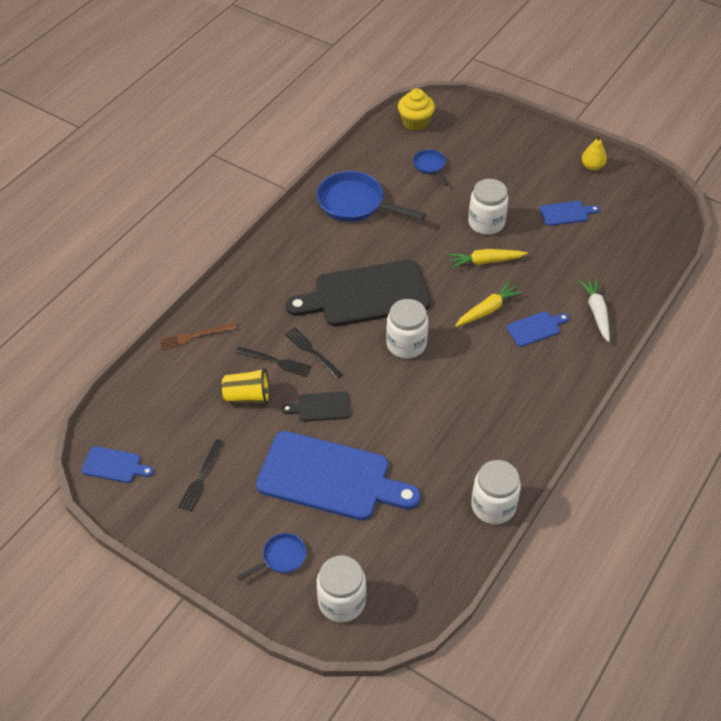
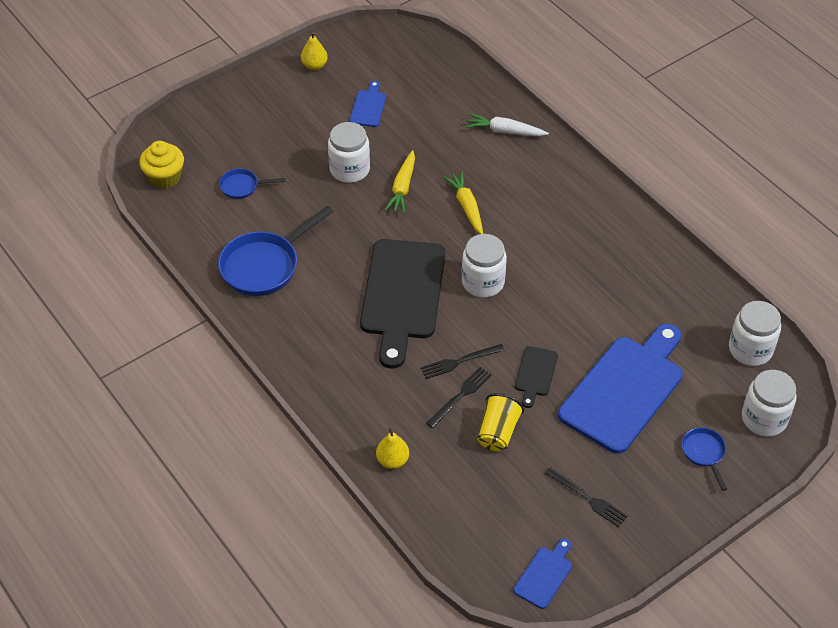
camera: 70 degrees left, 0 degrees up
brown fork [159,323,237,349] -> yellow pear [376,427,409,469]
white jar [471,460,521,524] -> white jar moved to [729,301,781,366]
blue cutting board [506,311,569,347] -> none

